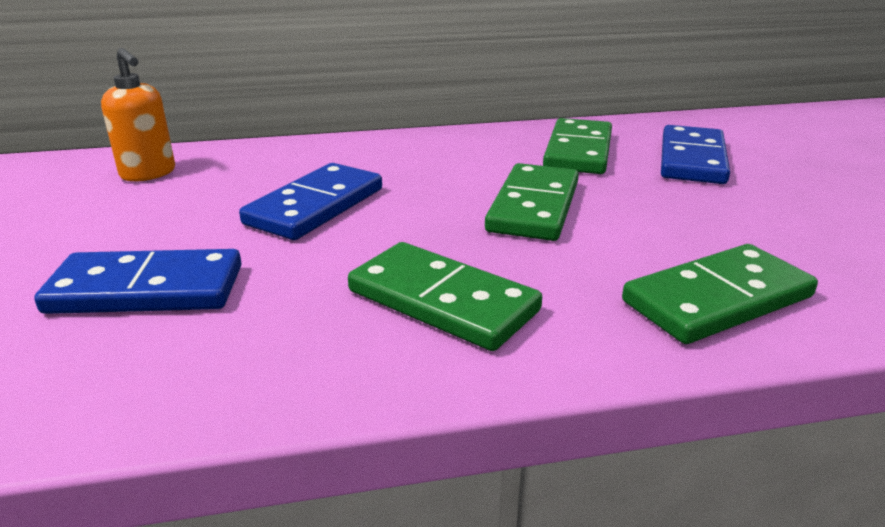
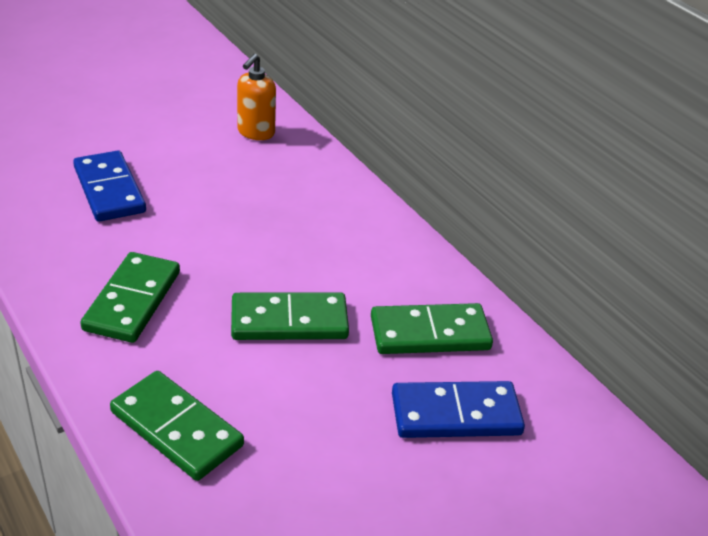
camera: 65 degrees right, 10 degrees up
blue domino [239,163,382,240] -> none

